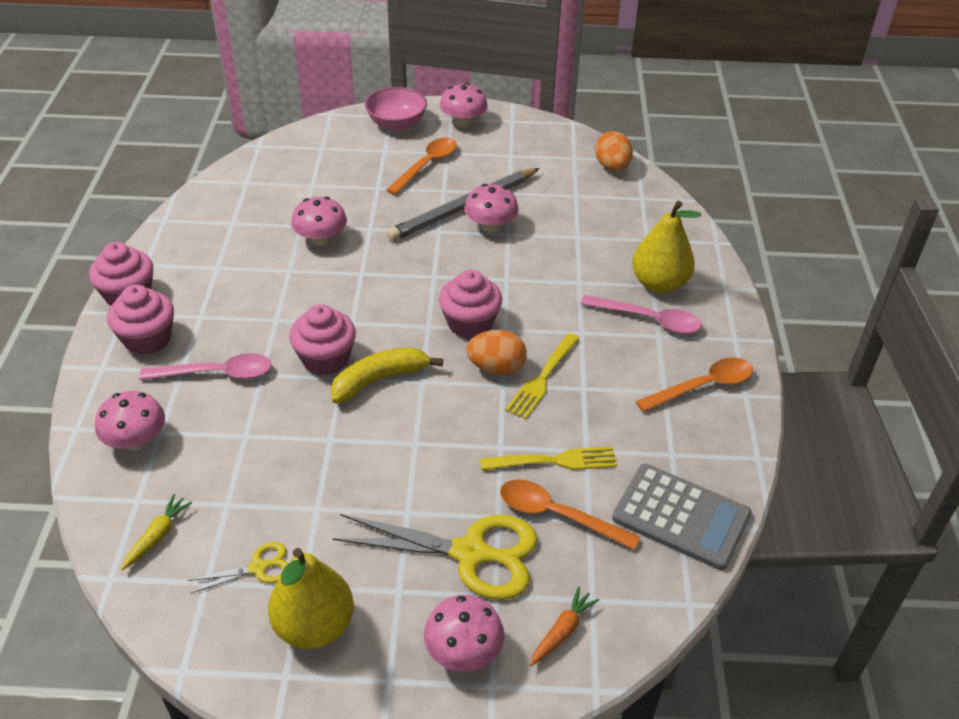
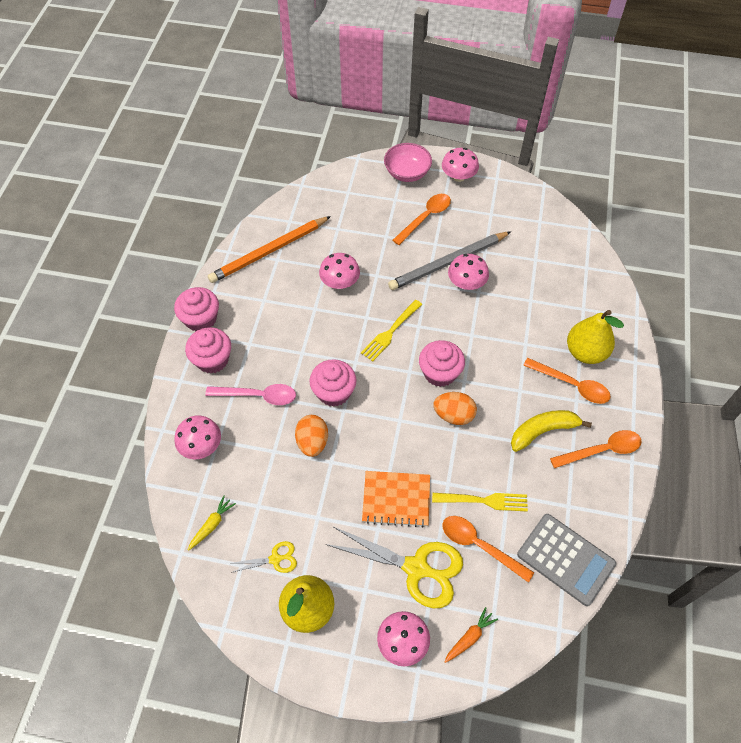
camera: 10 degrees right, 15 degrees up
yellow banana [331,347,443,404] -> yellow banana moved to [511,410,592,452]
yellow fork [505,333,580,419] -> yellow fork moved to [361,300,422,362]
pink spoon [581,295,702,334] -> orange spoon [523,358,611,404]
orange egg [595,131,633,171] -> orange egg moved to [295,415,328,457]
none -> orange pencil [208,216,331,283]
none -> orange notebook [362,471,430,527]

